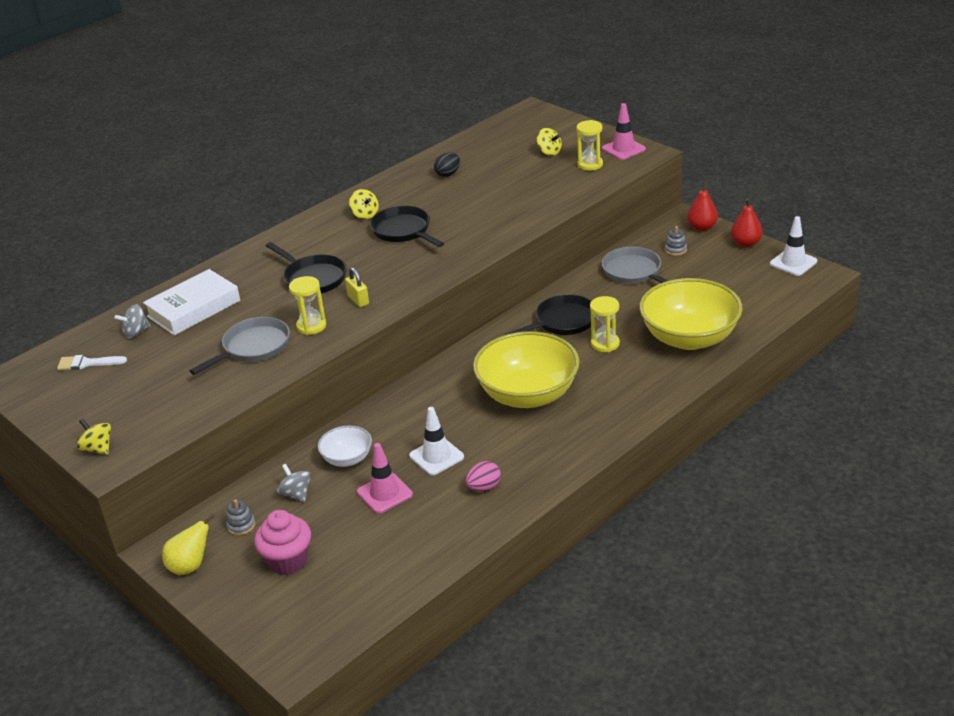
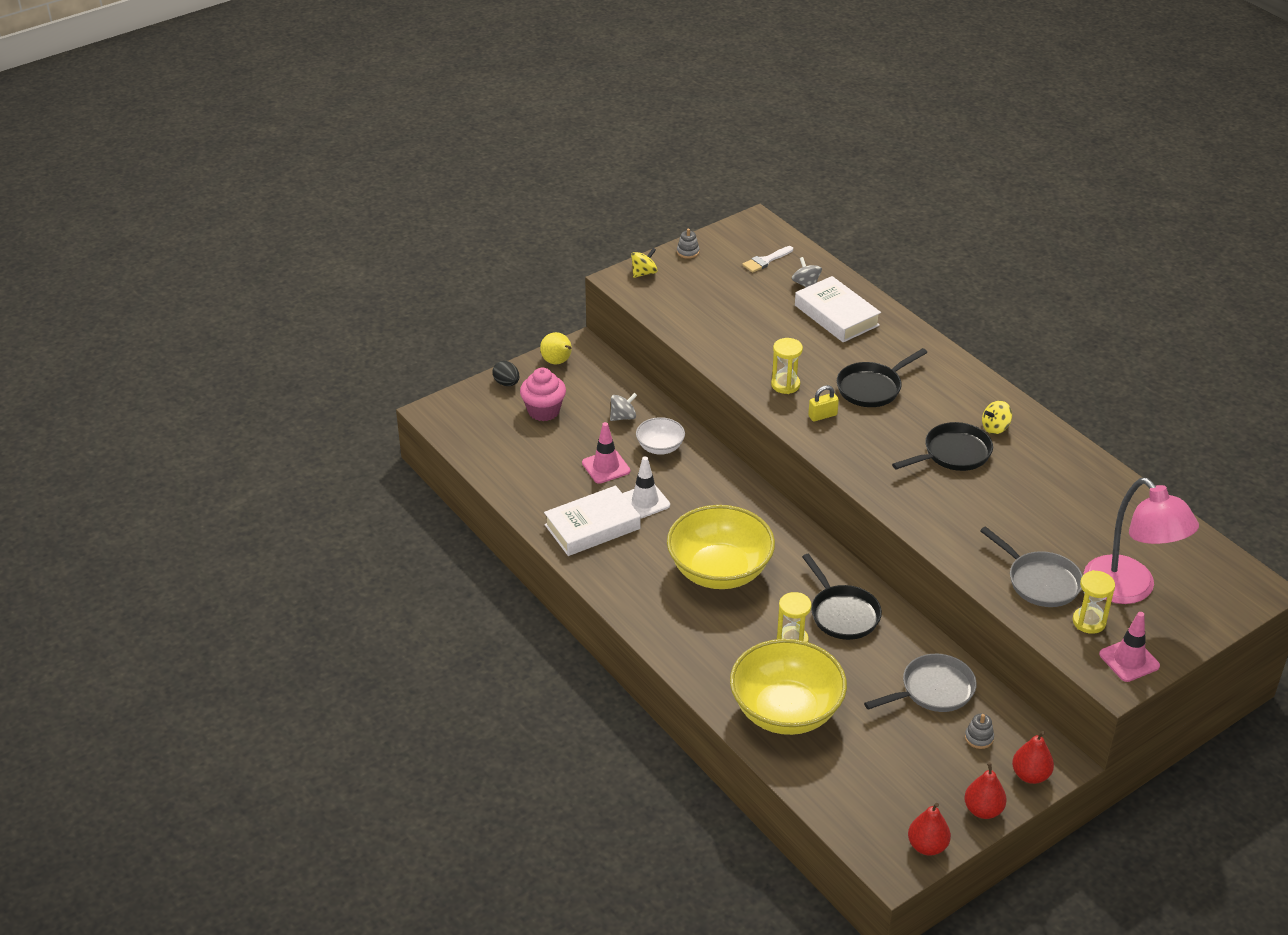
camera: 95 degrees right, 5 degrees up
white brush [57,355,127,370] -> white brush turned 135 degrees counterclockwise [742,246,793,273]
grey pan [190,317,290,375] -> grey pan moved to [980,526,1083,607]
grey stacking toy [226,499,255,536] -> grey stacking toy moved to [677,229,699,259]
black egg [434,152,460,177] -> black egg moved to [492,361,520,386]
pink egg [465,461,501,491] -> white book [544,485,640,556]
yellow spinning top [537,128,562,156] -> pink lamp [1084,478,1199,604]
white traffic cone [770,216,817,276] -> red pear [908,803,951,856]

